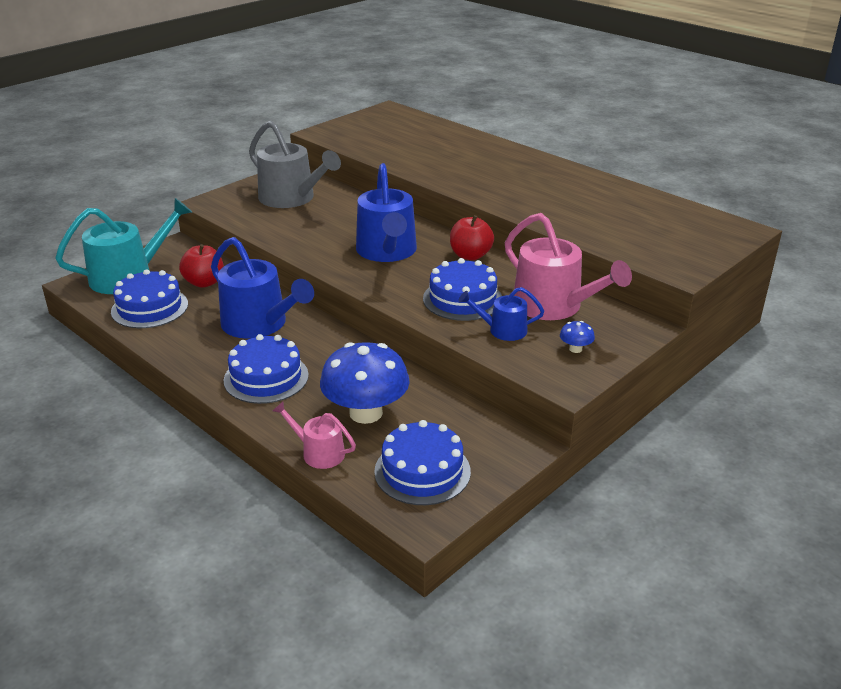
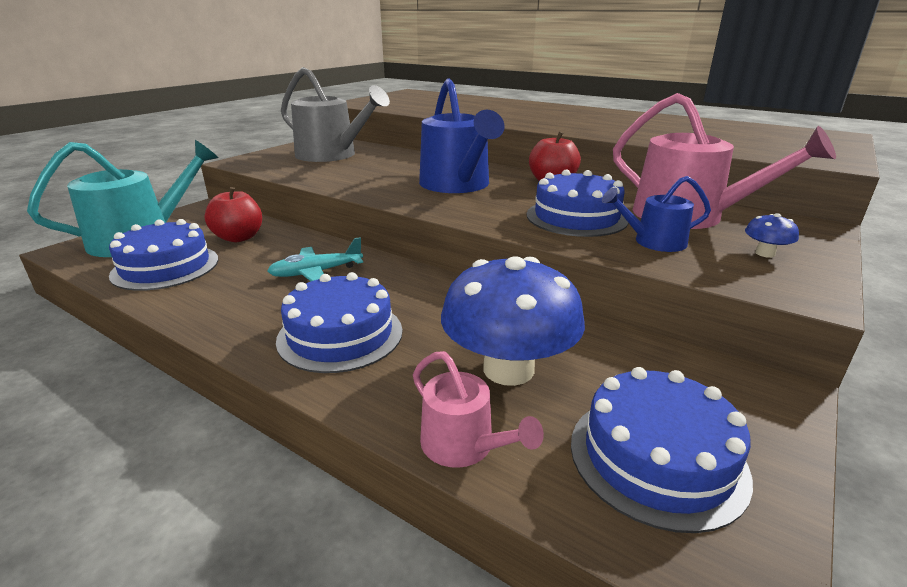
camera: 10 degrees left, 5 degrees down
blue watering can [211,237,314,339] -> turquoise plane [267,237,363,281]
pink watering can [273,401,356,469] -> pink watering can turned 150 degrees counterclockwise [413,351,544,468]

